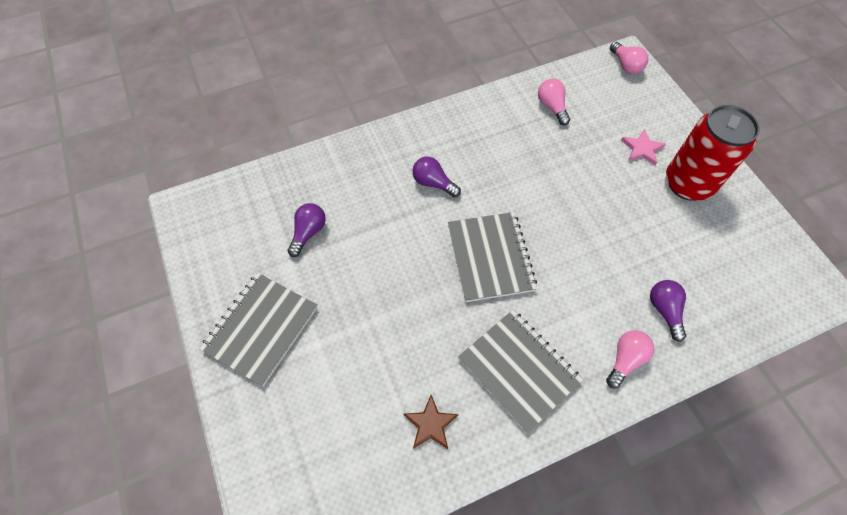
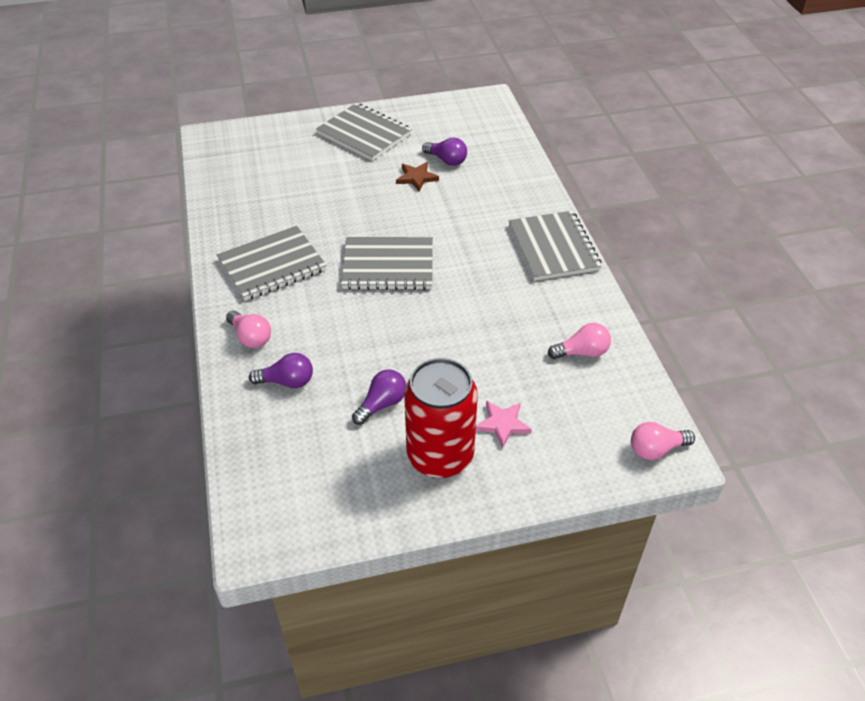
camera: 100 degrees right, 15 degrees down
brown star [404,395,458,449] -> brown star moved to [396,162,439,192]
purple light bulb [412,157,461,197] -> purple light bulb moved to [352,369,406,425]
none -> grey notebook [509,211,602,281]

